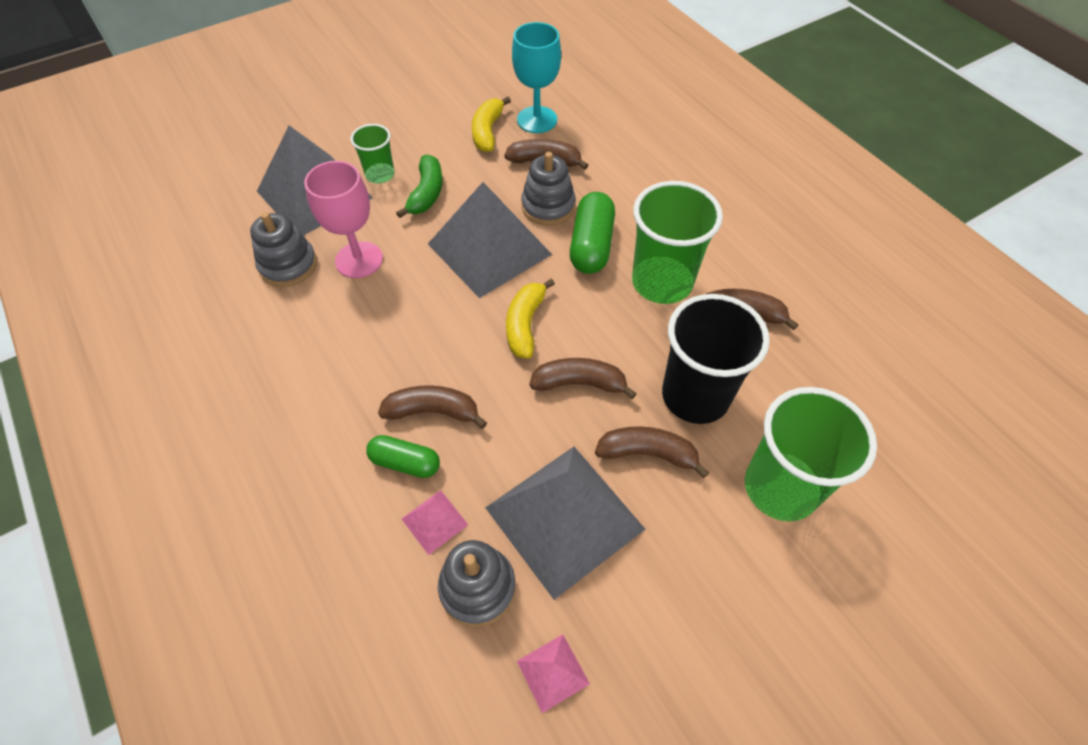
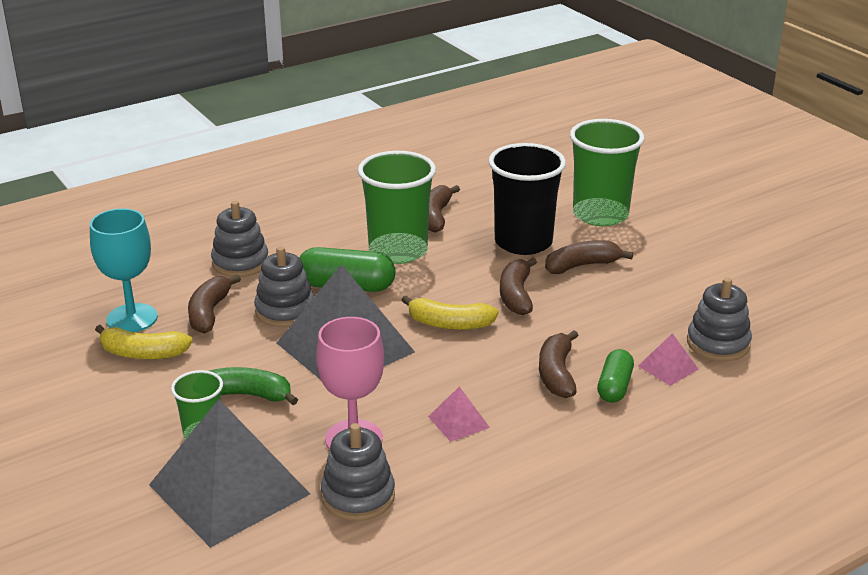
camera: 90 degrees left, 25 degrees down
grey pyramid [485,447,645,600] -> none
pink pyramid [517,634,590,713] -> pink pyramid moved to [428,386,490,442]
brown banana [595,426,709,478] -> brown banana turned 60 degrees clockwise [545,240,633,274]
none -> grey stacking toy [211,201,268,277]

